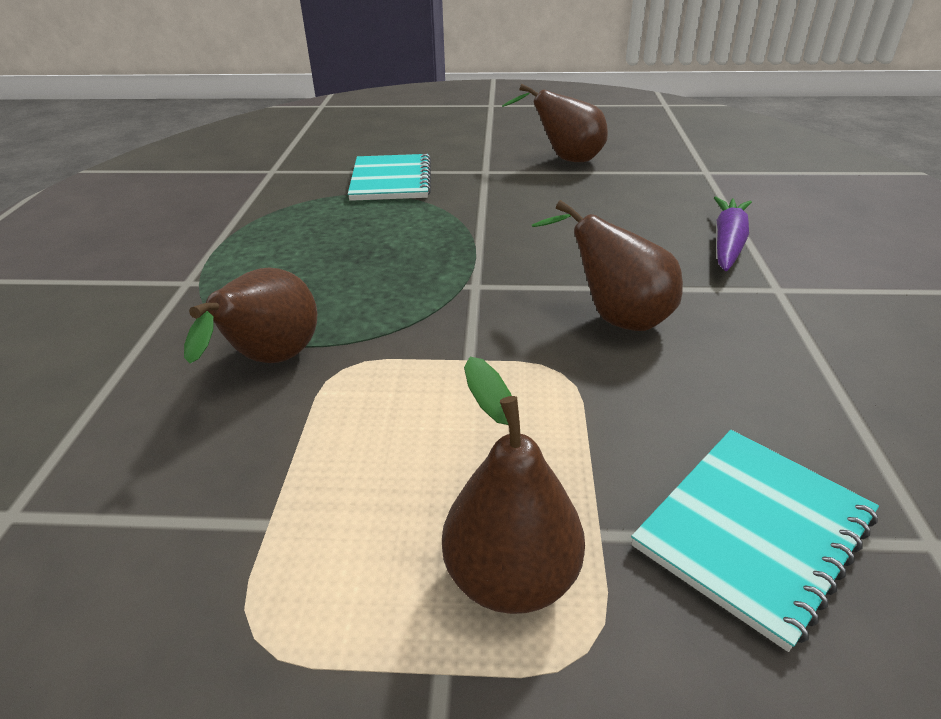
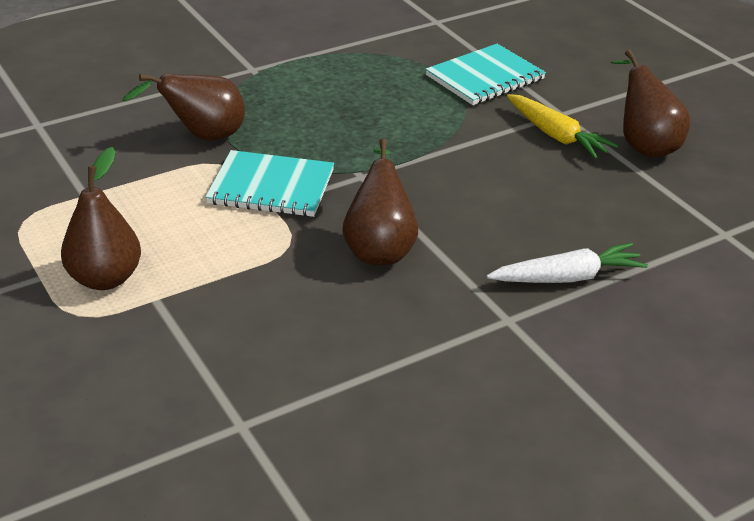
camera: 55 degrees right, 0 degrees up
turquoise notebook [631,430,879,652] -> turquoise notebook moved to [205,150,334,217]
purple carrot [714,197,752,271] -> white carrot [487,243,648,283]
none -> yellow carrot [507,94,618,159]

